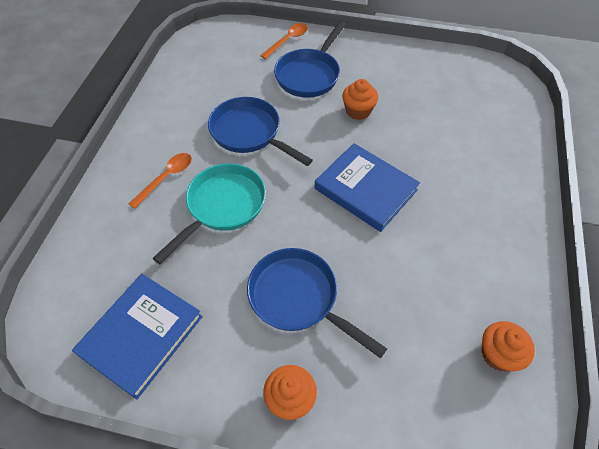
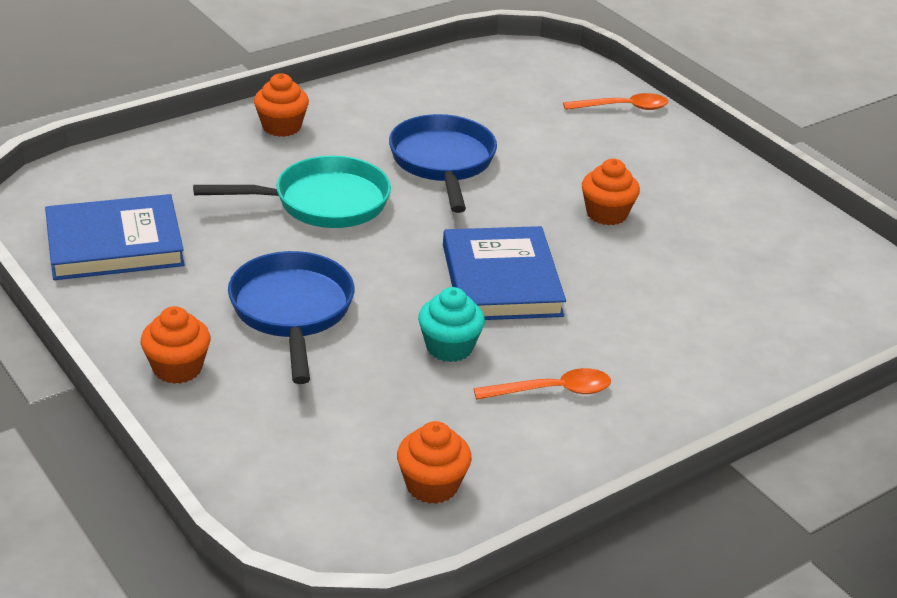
camera: 40 degrees right, 20 degrees down
orange spoon [129,153,192,209] -> orange spoon moved to [473,368,611,400]
blue pan [274,21,346,98] -> none
none -> orange cupcake [254,73,309,137]
none -> turquoise cupcake [418,287,485,362]

